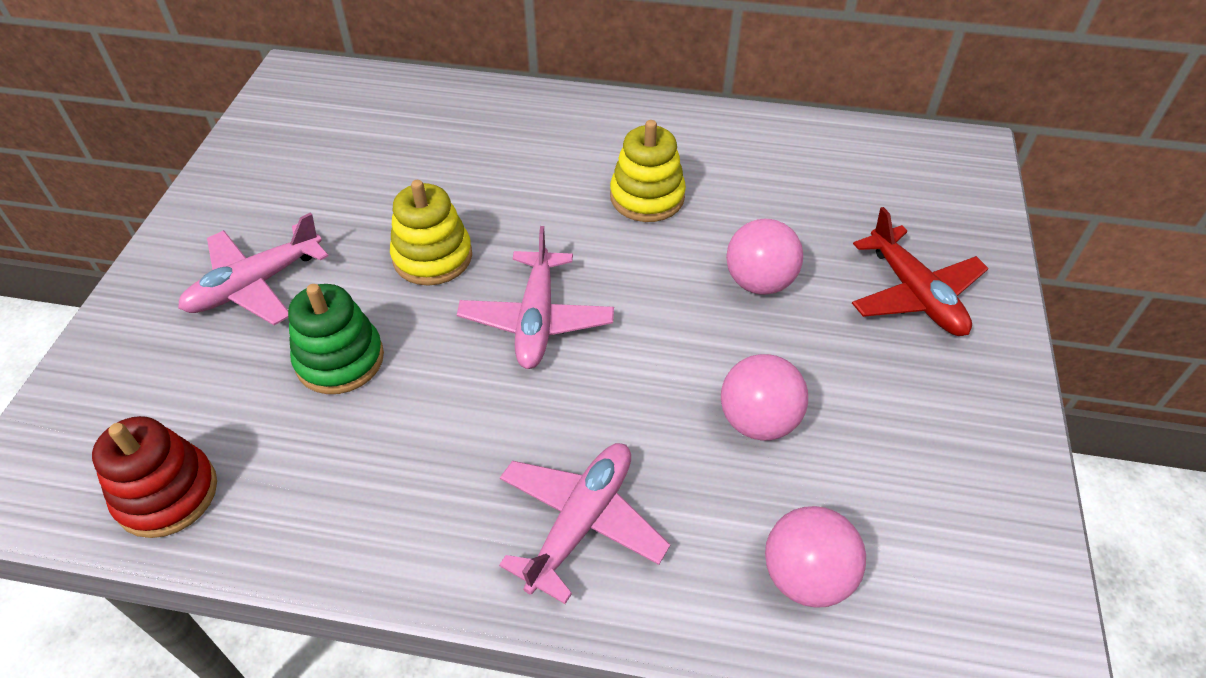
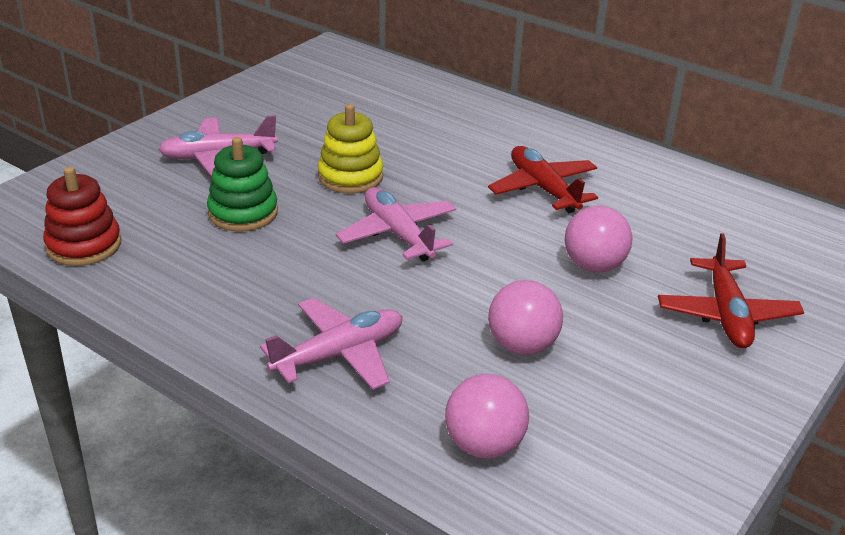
camera: 25 degrees right, 15 degrees down
pink plane [457,226,614,369] -> pink plane turned 120 degrees clockwise [336,187,456,261]
yellow stacking toy [610,120,686,222] -> red plane [488,146,598,213]

